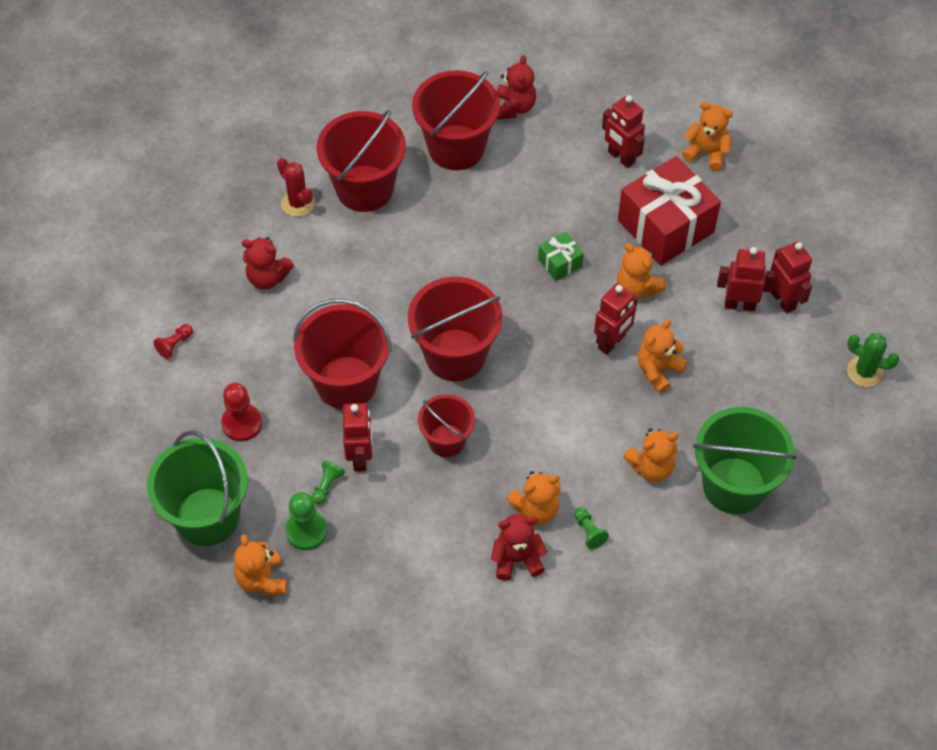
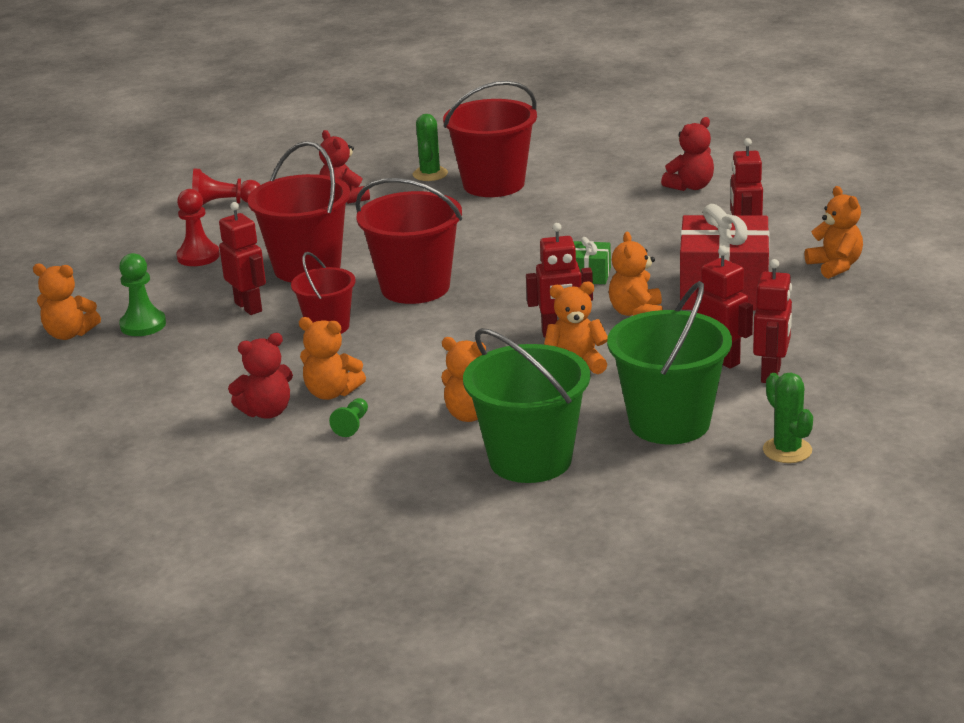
camera: 45 degrees right, 30 degrees down
green bucket [147,430,248,546] -> green bucket moved to [607,281,732,444]
red pawn [153,324,193,359] -> red pawn [192,168,260,205], size x1.70
orange teddy bear [234,534,287,595] -> orange teddy bear turned 105 degrees counterclockwise [33,263,101,340]
red cactus [277,158,315,217] -> green cactus [413,114,448,181]
green pawn [312,461,345,504] -> none
red robot [343,403,372,471] -> red robot turned 75 degrees counterclockwise [219,202,266,315]
red bucket [412,70,500,170] -> none
red teddy bear [491,514,547,581] -> red teddy bear turned 120 degrees clockwise [228,333,293,419]

